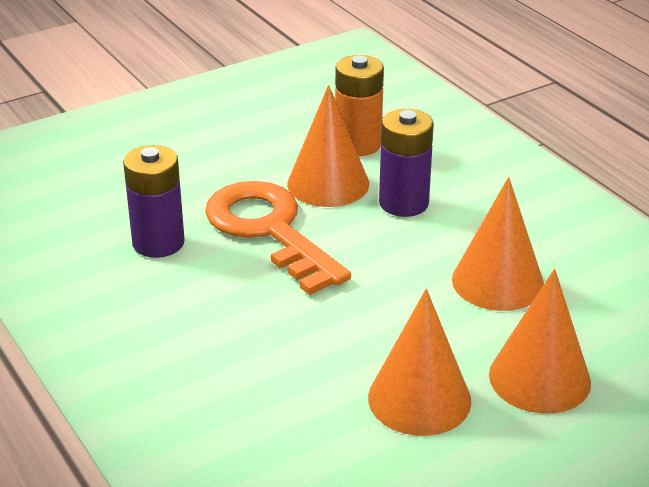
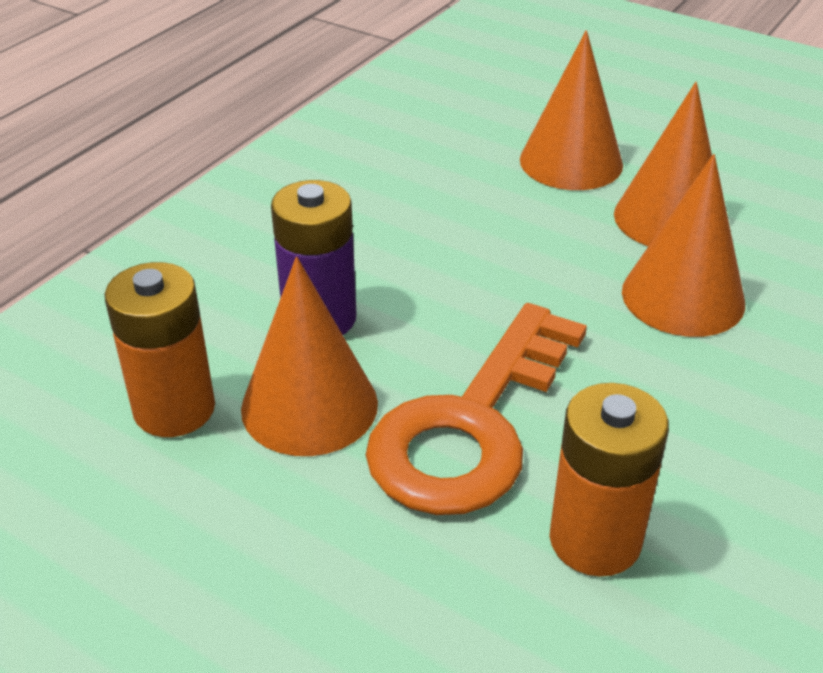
camera: 115 degrees left, 5 degrees up
purple battery [123,145,185,258] -> orange battery [549,383,669,577]
orange cone [452,177,544,311] -> orange cone moved to [622,154,745,337]

